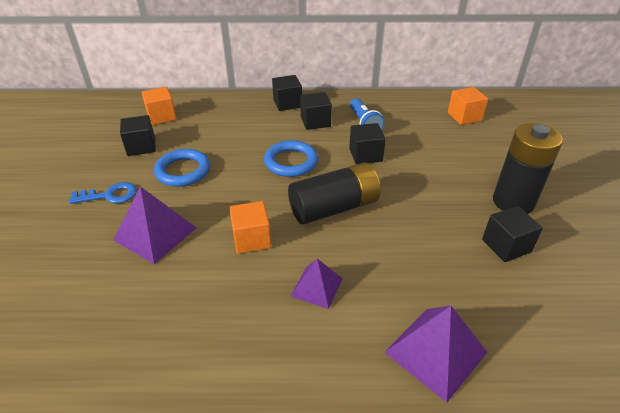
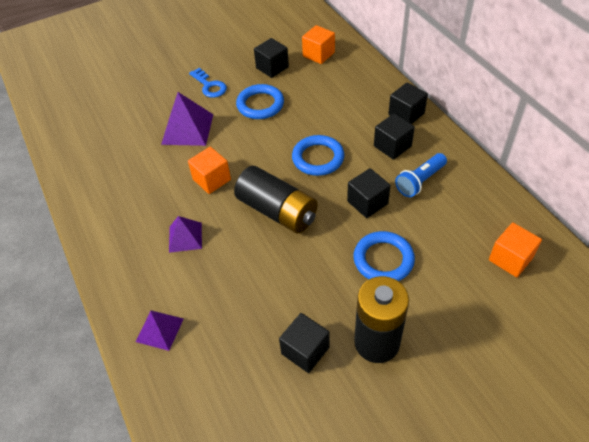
camera: 65 degrees right, 10 degrees up
purple pyramid [384,305,487,403] -> purple pyramid [136,310,183,351], size x0.62
none -> blue ring [354,231,415,281]

